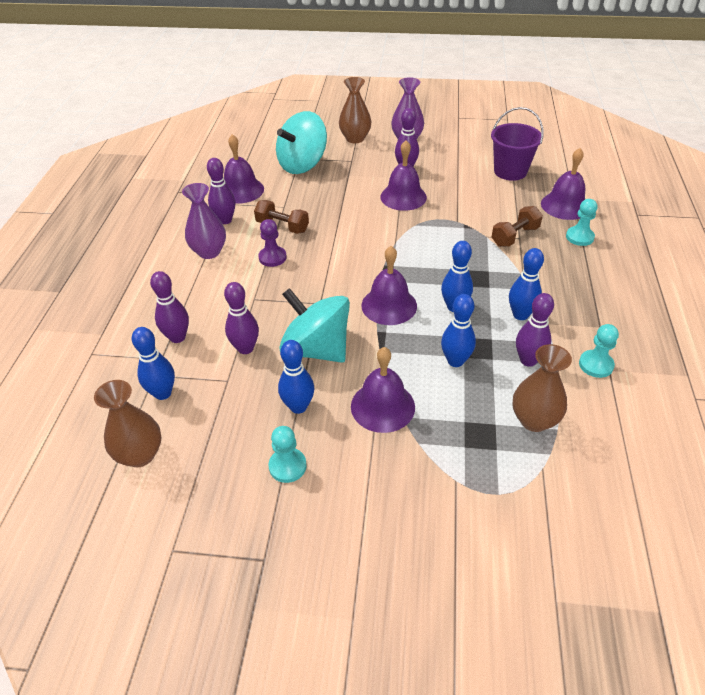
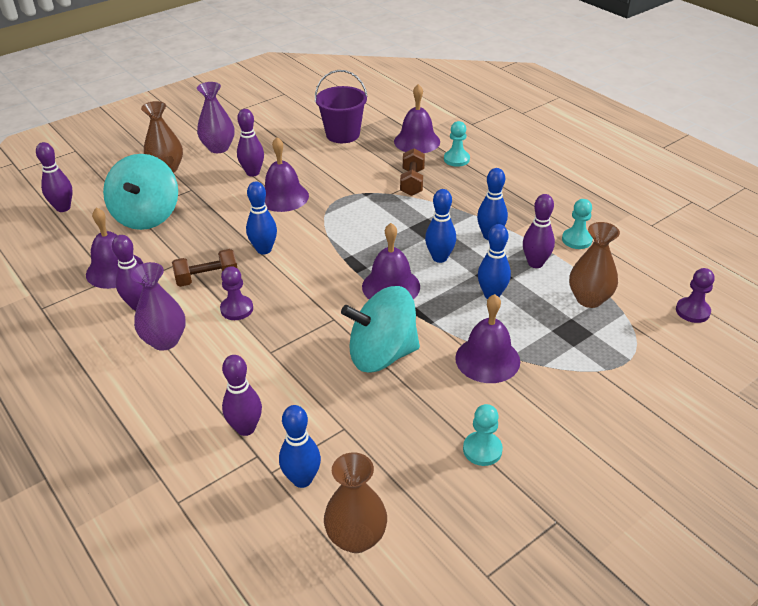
camera: 45 degrees left, 5 degrees down
purple bowling pin [224,282,259,354] -> purple bowling pin moved to [36,142,73,212]
blue bowling pin [278,340,314,414] -> blue bowling pin moved to [246,182,277,254]
none -> purple pawn [676,268,715,323]

